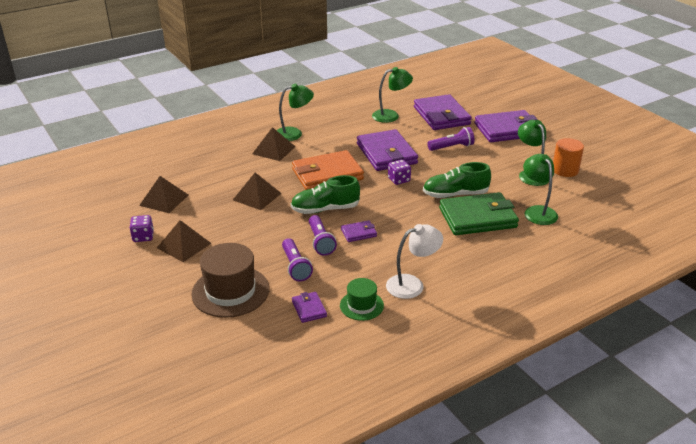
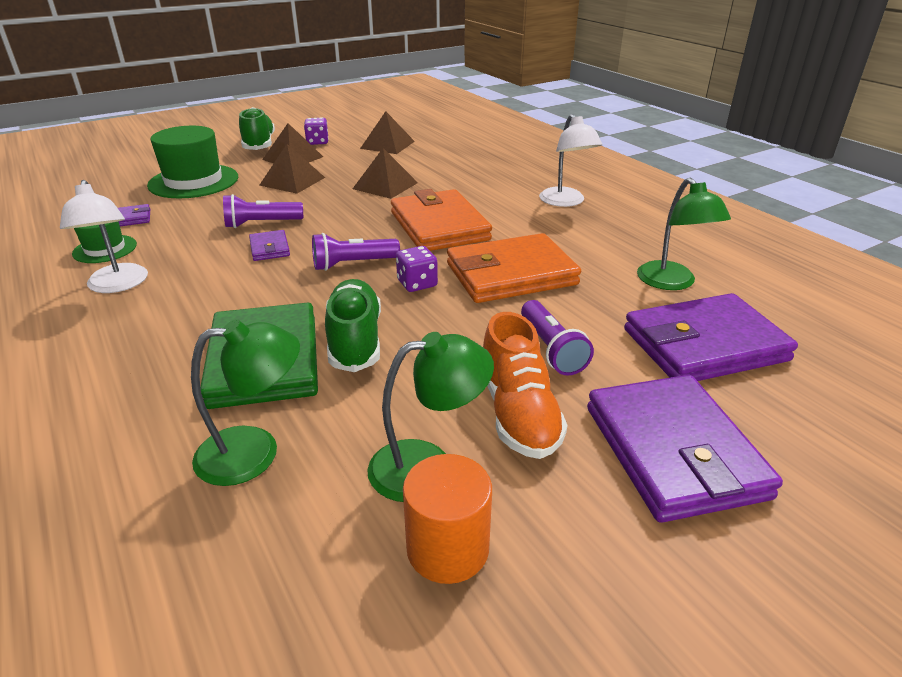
camera: 90 degrees right, 0 degrees up
brown hat [191,243,269,318] -> green hat [147,126,238,198]
brown pyramid [252,127,296,161] -> brown pyramid moved to [259,144,325,194]
green lamp [277,83,314,141] -> white lamp [539,114,603,207]
purple flashlight [282,238,313,281] -> purple flashlight moved to [312,233,400,271]
green shoe [291,175,360,214] -> green shoe moved to [239,107,275,150]
purple wallet [357,129,418,171] -> orange wallet [447,233,581,303]
none -> orange shoe [483,312,567,459]

